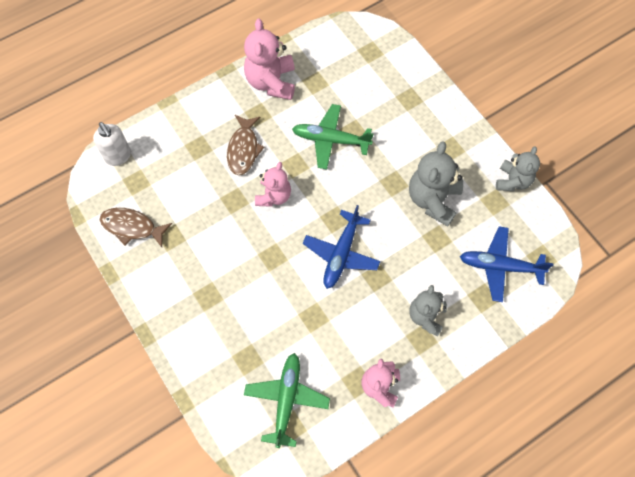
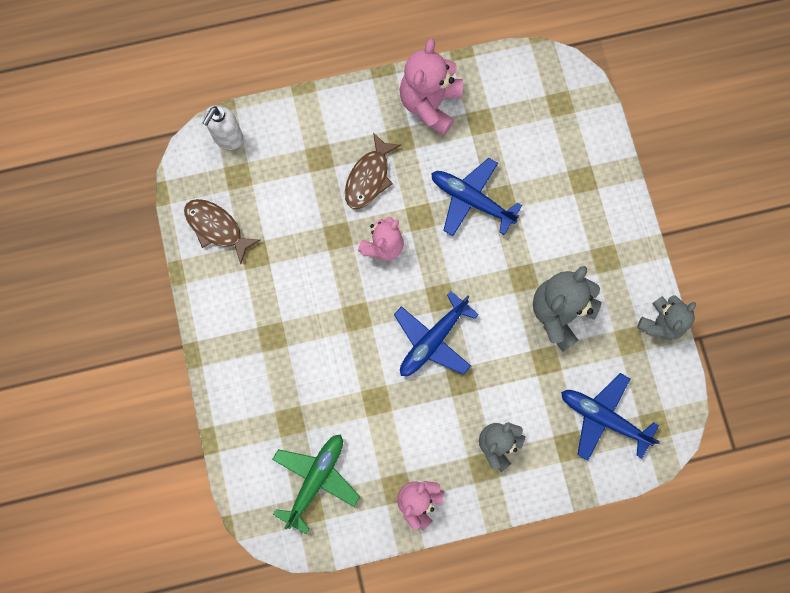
camera: 20 degrees right, 10 degrees up
white soap dispenser [93,122,131,166] -> white soap dispenser turned 45 degrees clockwise [203,105,244,150]
green plane [292,104,373,169] -> blue plane [431,158,522,236]

